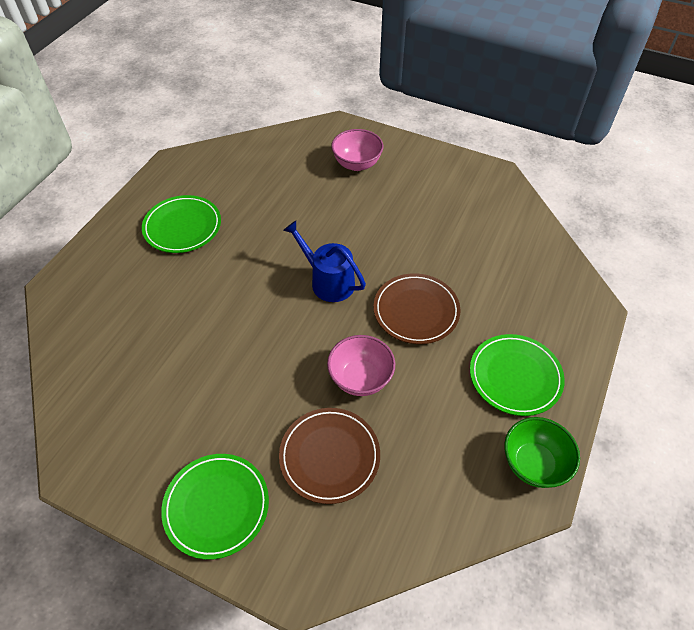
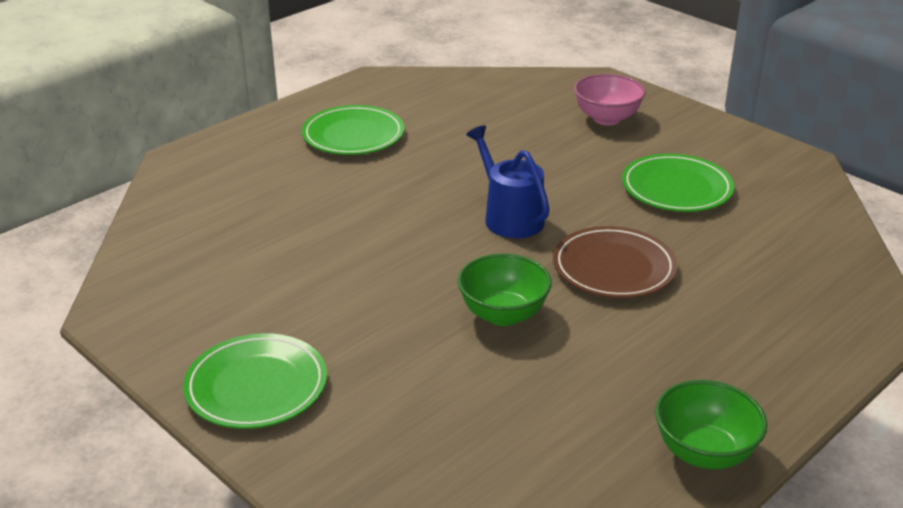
camera: 20 degrees right, 20 degrees down
brown plate [279,408,380,504] -> none
pink bowl [327,335,395,396] -> green bowl [458,254,552,326]
green plate [470,334,565,416] -> green plate moved to [622,154,734,212]

